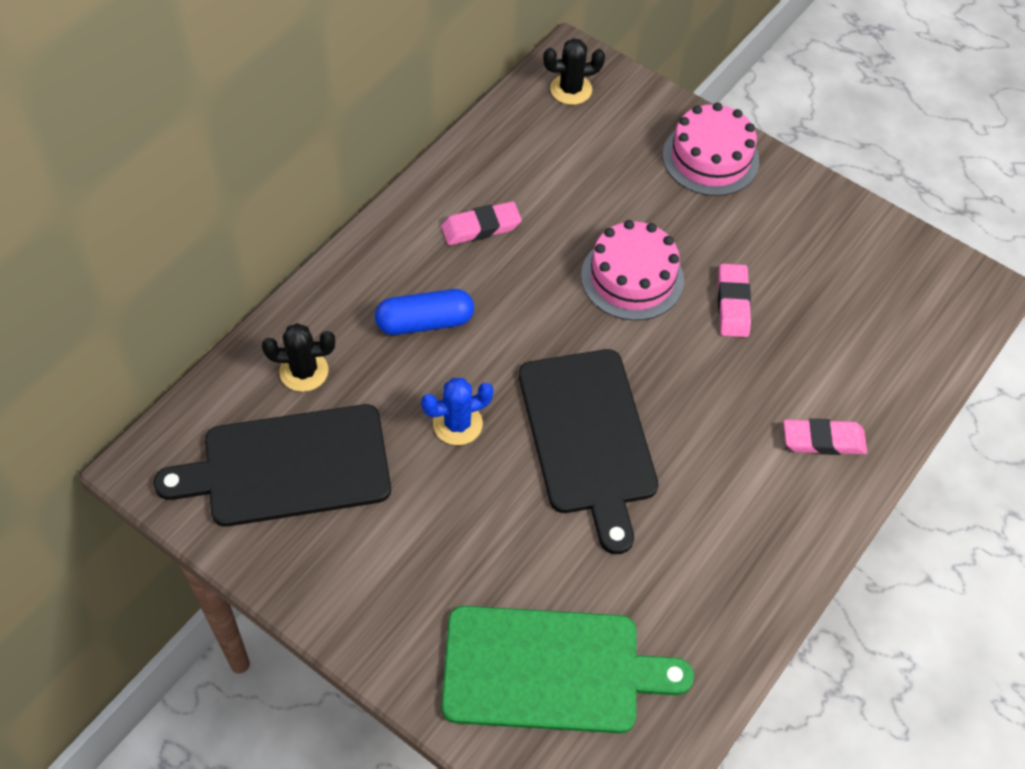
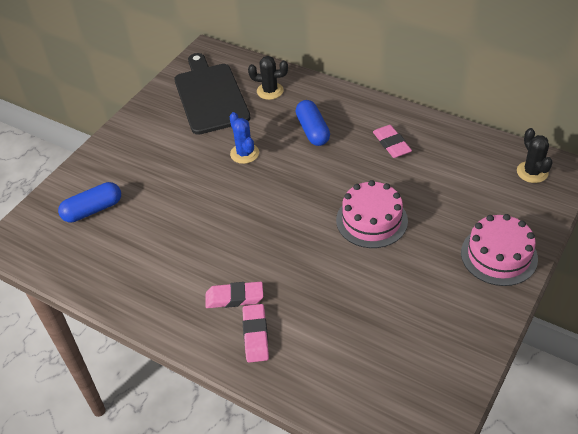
camera: 90 degrees right, 10 degrees down
black cactus [262,323,335,392] -> black cactus turned 75 degrees counterclockwise [248,56,288,100]
green cutting board [441,606,694,733] -> blue capsule [58,182,121,223]
black cutting board [519,349,659,554] -> none
pink eraser [718,264,751,337] -> pink eraser moved to [206,282,263,308]

